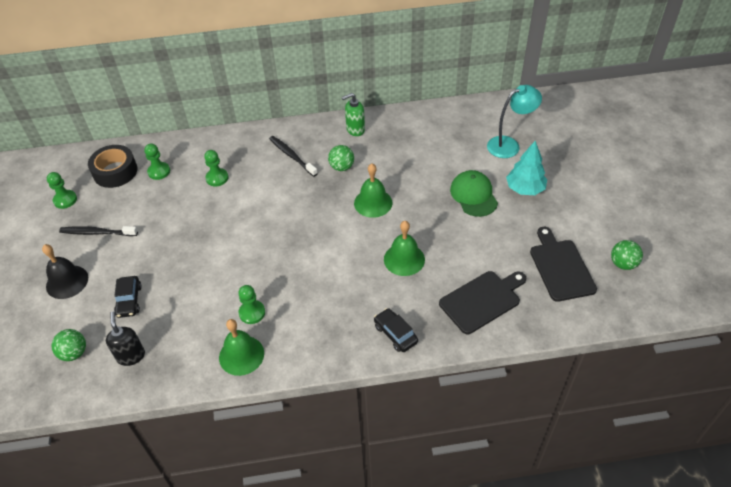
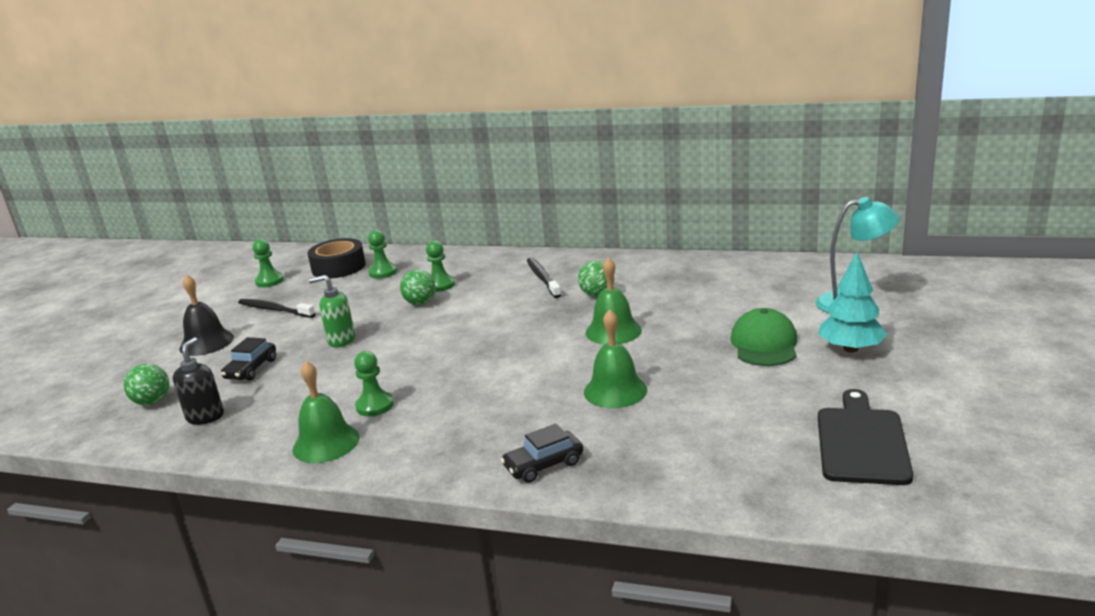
camera: 25 degrees right, 25 degrees down
green soap dispenser [342,93,365,136] -> green soap dispenser moved to [309,275,355,347]
black car [374,308,418,352] -> black car turned 105 degrees counterclockwise [501,424,583,483]
black cutting board [439,271,526,334] -> none
green ball [611,240,643,270] -> green ball moved to [400,270,436,305]

